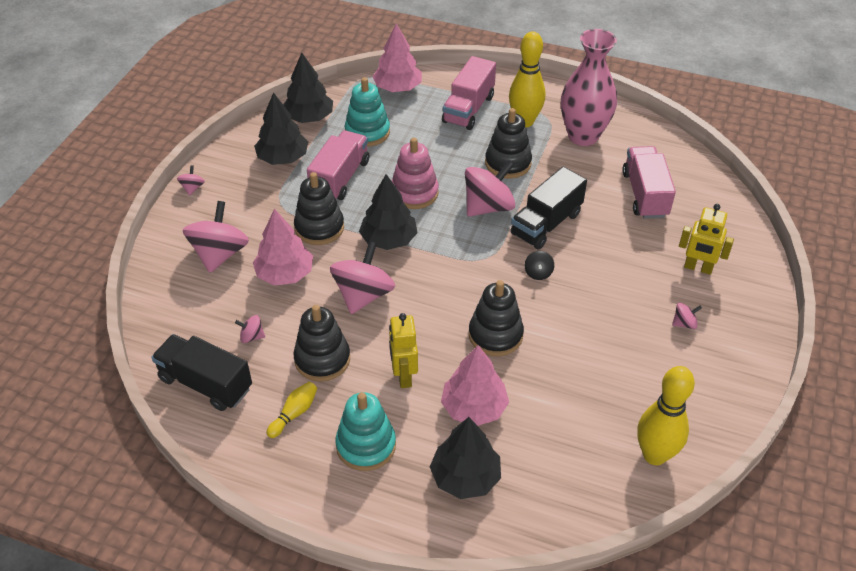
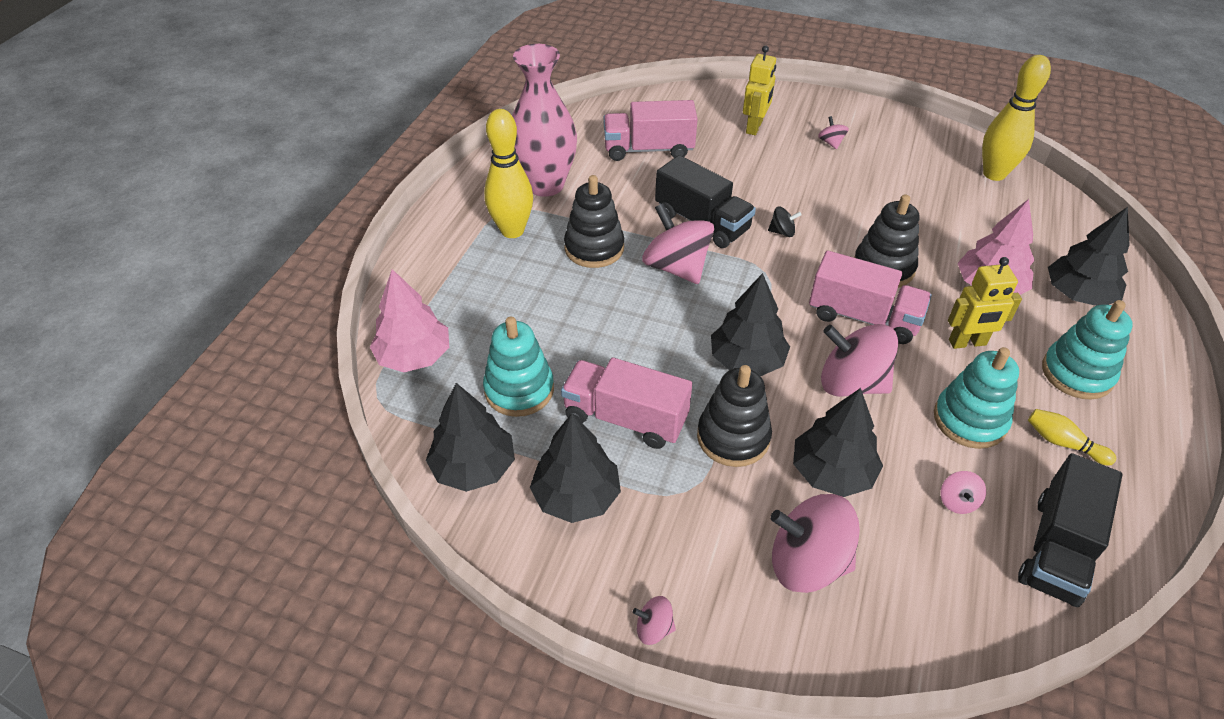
camera: 90 degrees left, 0 degrees up
pink tree [253,208,313,286] -> black tree [793,388,883,497]
black stacking toy [293,305,350,382] -> turquoise stacking toy [934,347,1019,449]
pink stacking toy [392,138,439,209] -> none
pink truck [442,56,496,130] -> pink truck moved to [809,250,932,344]

